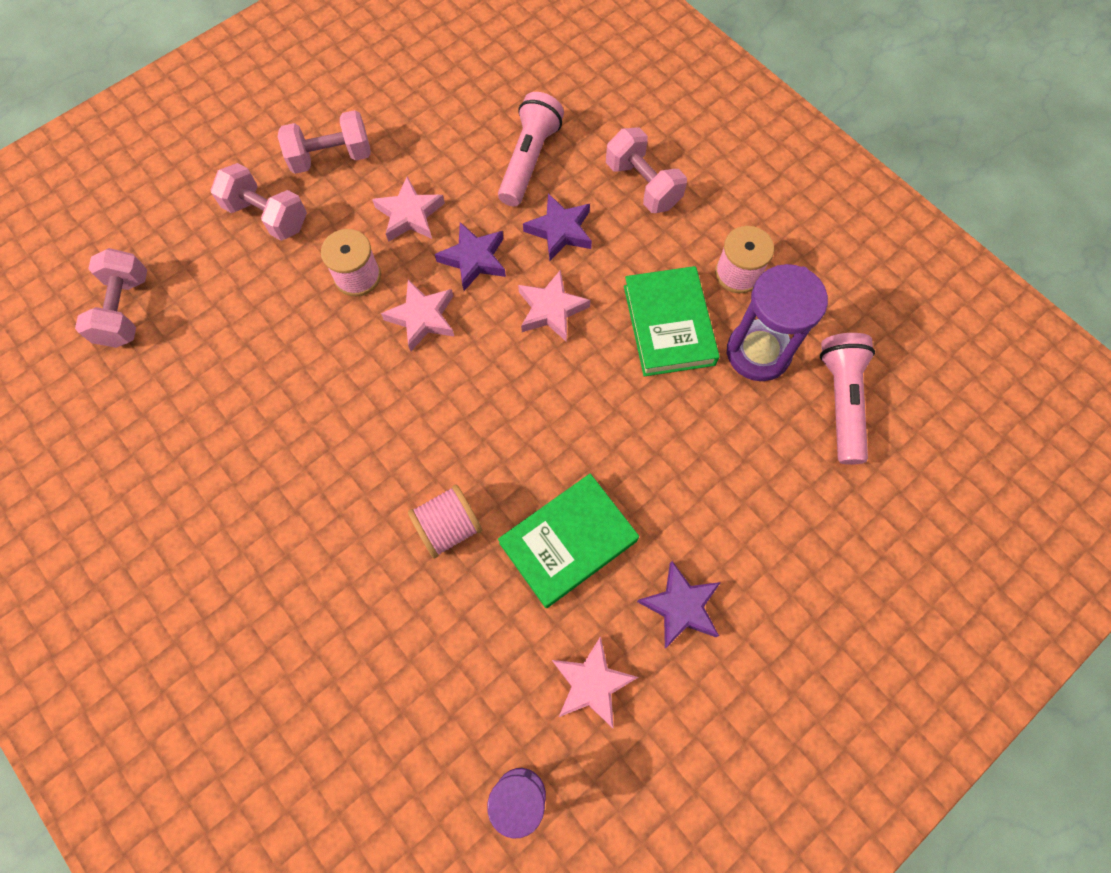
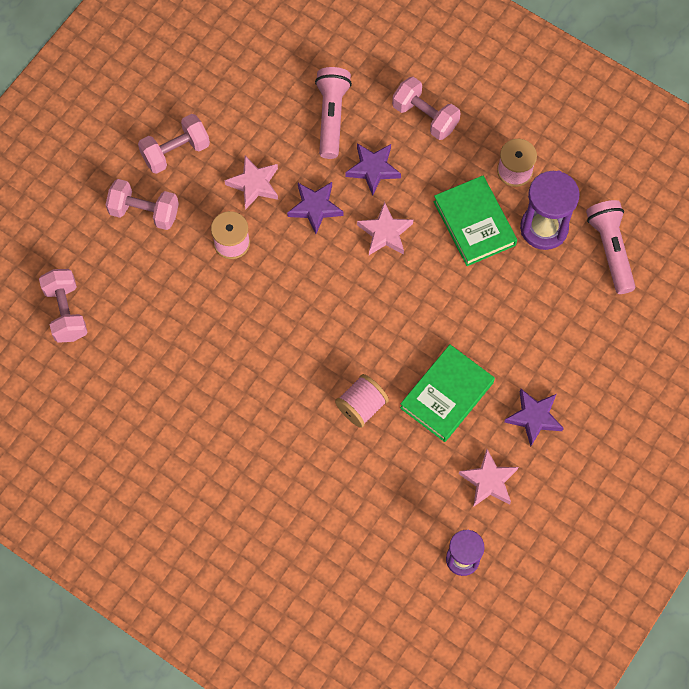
camera: 15 degrees left, 0 degrees up
pink star [381,280,454,351] -> none

